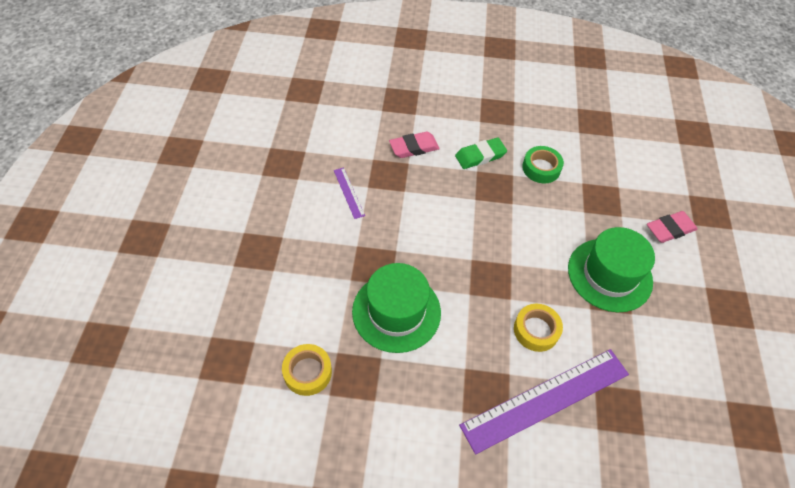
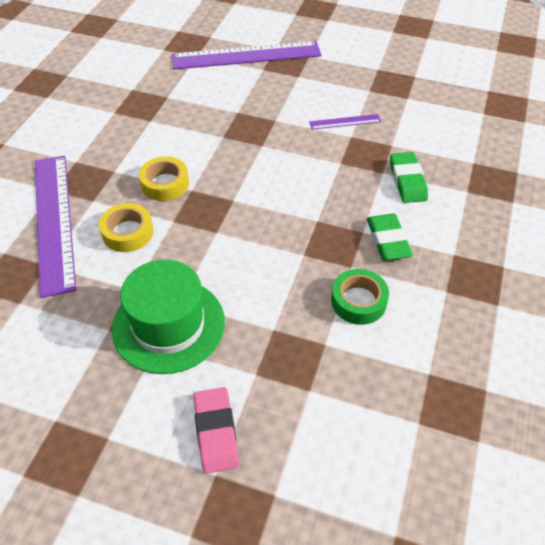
camera: 105 degrees right, 5 degrees down
yellow tape [282,344,332,396] -> yellow tape moved to [139,156,189,201]
green hat [352,263,441,353] -> none
pink eraser [389,131,440,158] -> green eraser [390,152,428,203]
none -> purple ruler [172,41,321,69]

